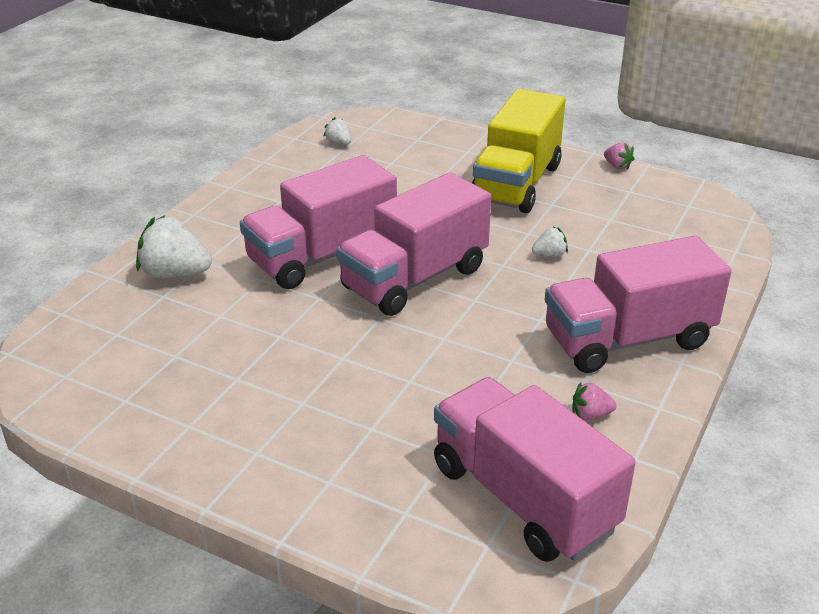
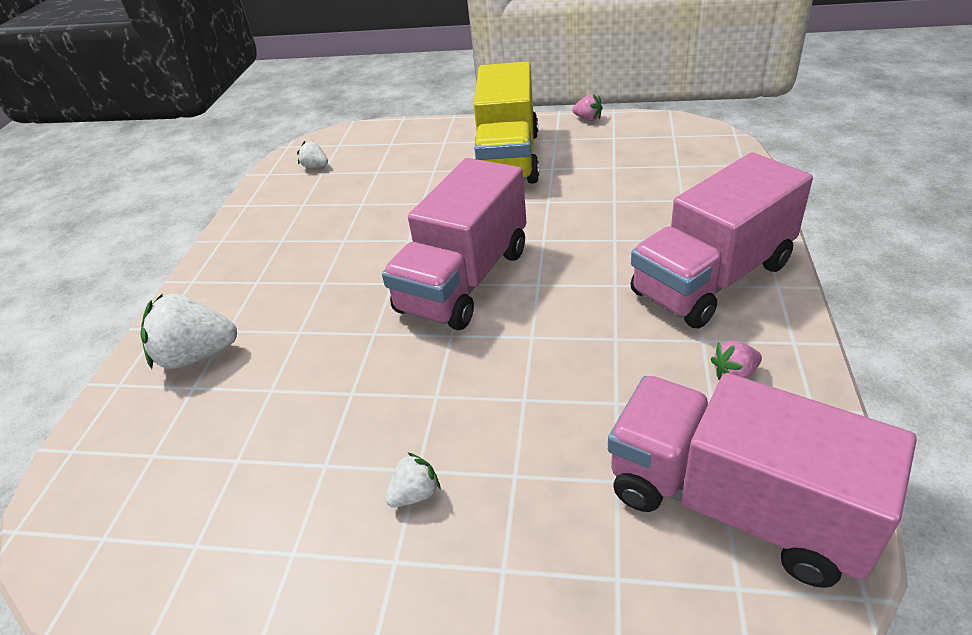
camera: 15 degrees left, 5 degrees up
pink truck [240,155,397,289] -> none
white strawberry [532,227,568,257] -> white strawberry moved to [385,452,441,508]

